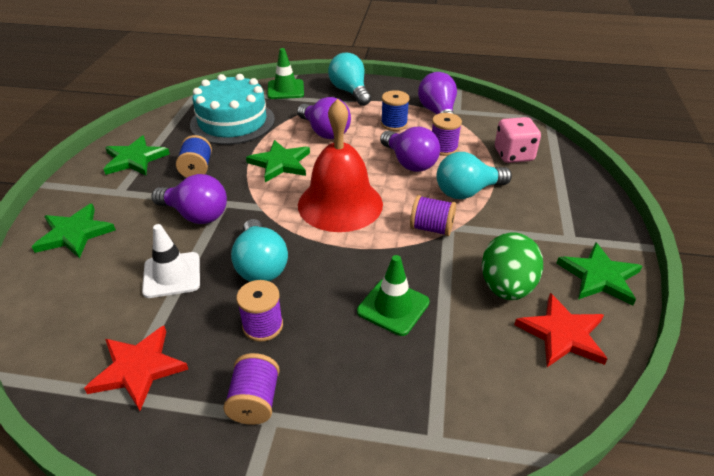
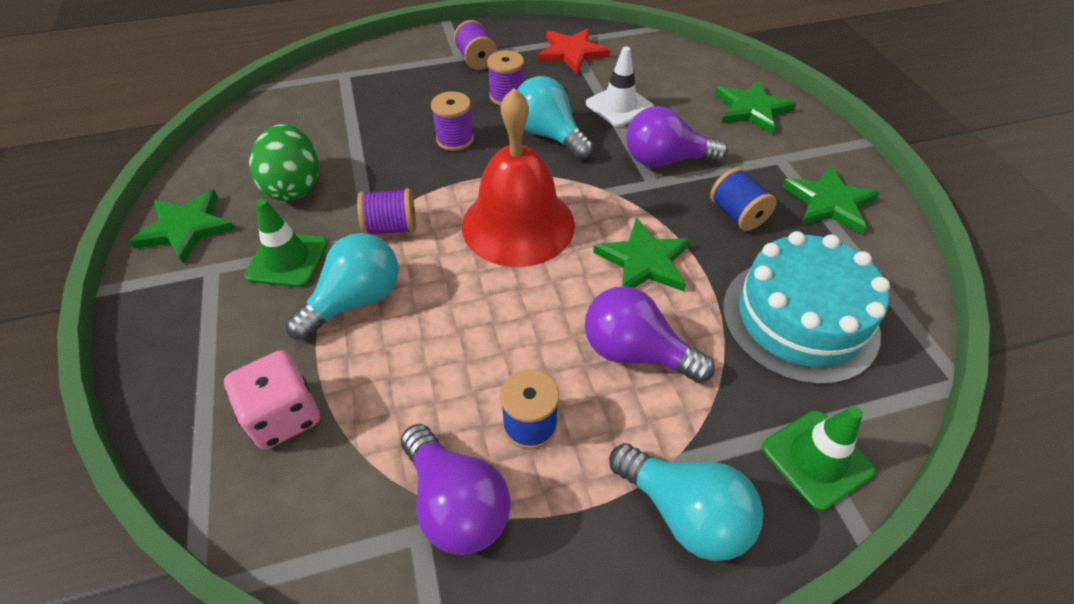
camera: 155 degrees right, 10 degrees up
green traffic cone [357,255,430,336] -> green traffic cone moved to [244,199,328,287]
purple light bulb [380,127,440,172] -> none
purple spool [432,113,462,156] -> purple spool moved to [431,91,474,151]
red star [514,293,608,367] -> none

